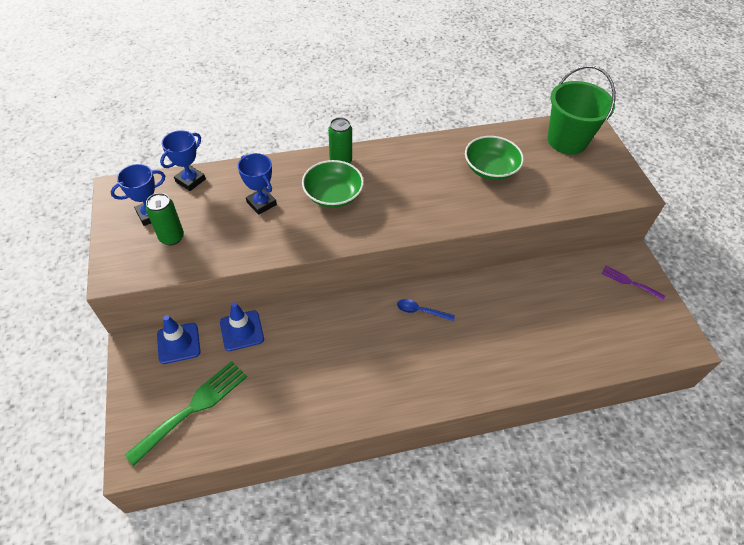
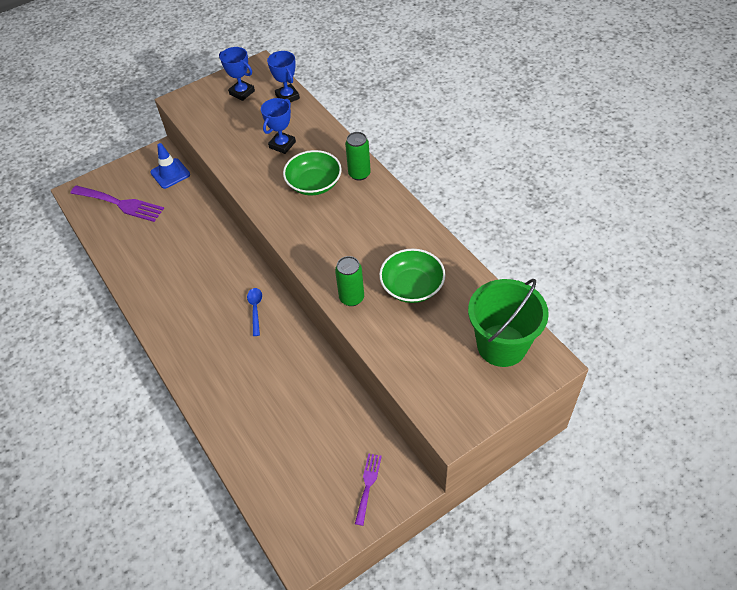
camera: 75 degrees right, 0 degrees up
green fork [125,361,247,466] -> purple fork [70,186,164,222]
green can [146,193,184,245] -> green can moved to [335,256,364,306]
blue trophy [160,130,206,191] -> blue trophy turned 45 degrees clockwise [267,51,300,102]
blue traffic cone [220,302,264,351] -> none

